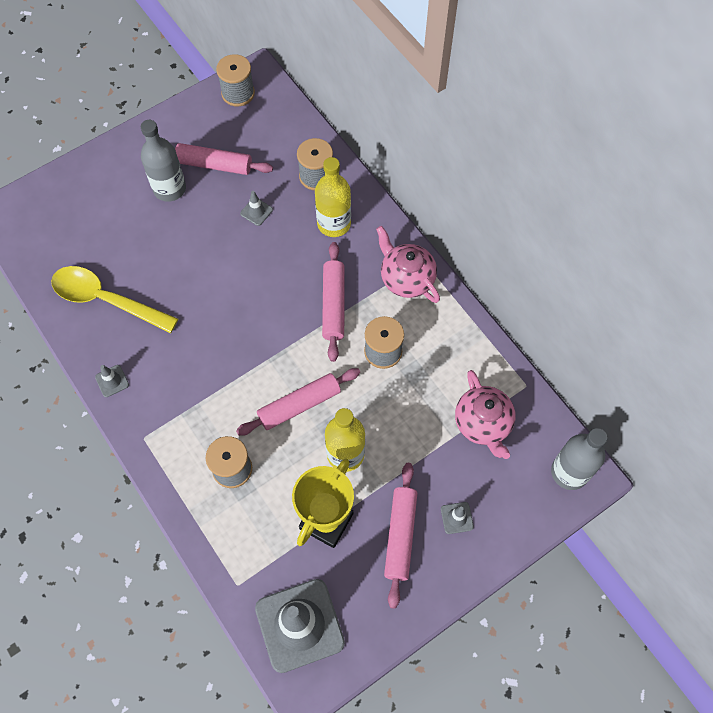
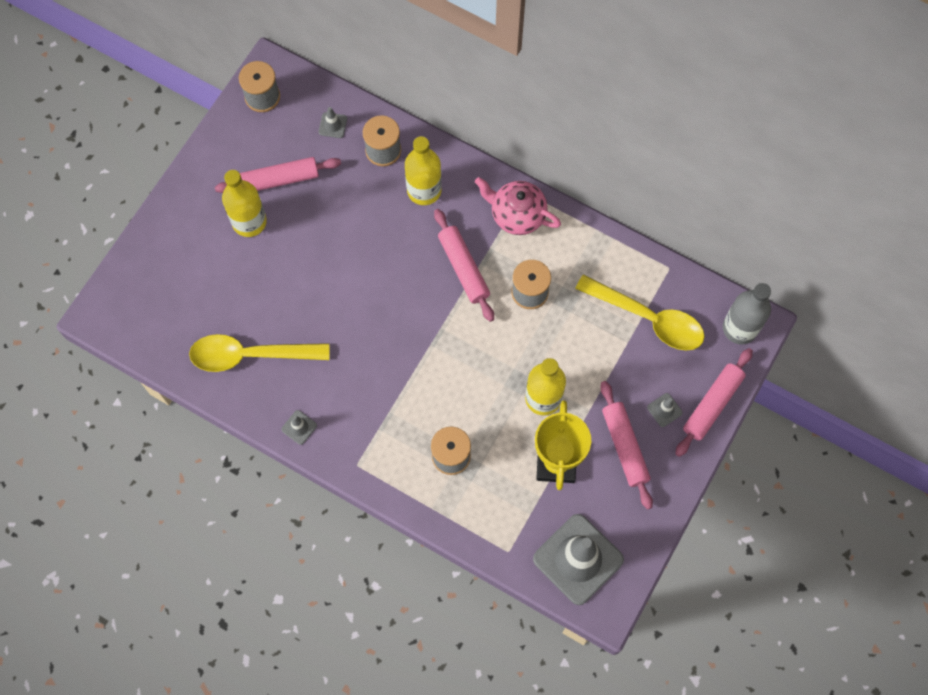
camera: 25 degrees left, 5 degrees up
grey bottle [141,120,186,202] -> yellow bottle [222,170,267,237]
pink rolling pin [236,368,360,436] -> pink rolling pin moved to [675,348,753,457]
grey traffic cone [240,191,273,226] -> grey traffic cone moved to [319,107,347,138]
pink teapot [455,370,516,459] -> yellow spoon [575,275,705,350]

